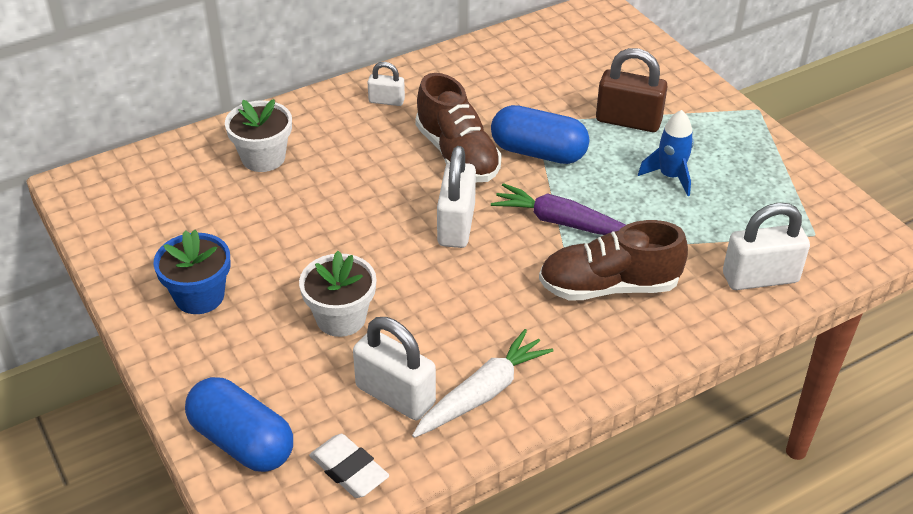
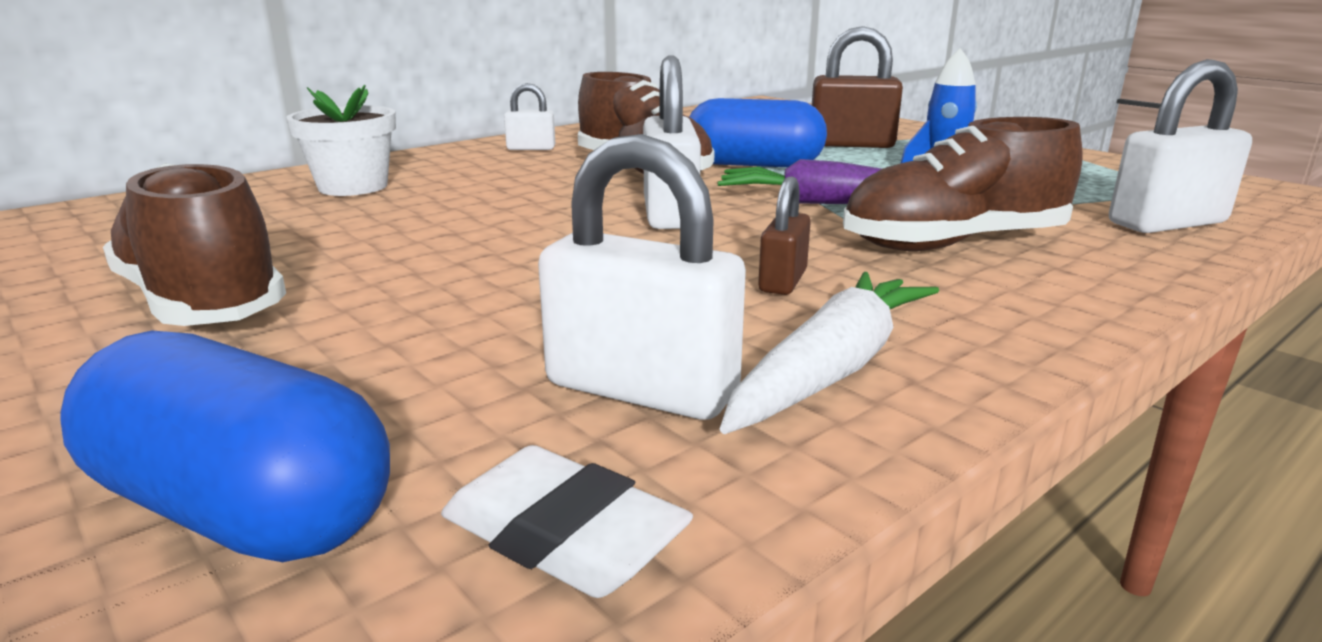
camera: 10 degrees left, 20 degrees down
blue flower pot [153,230,231,314] -> brown shoe [103,163,286,326]
white flower pot [299,251,376,337] -> none
none -> brown padlock [758,176,811,295]

